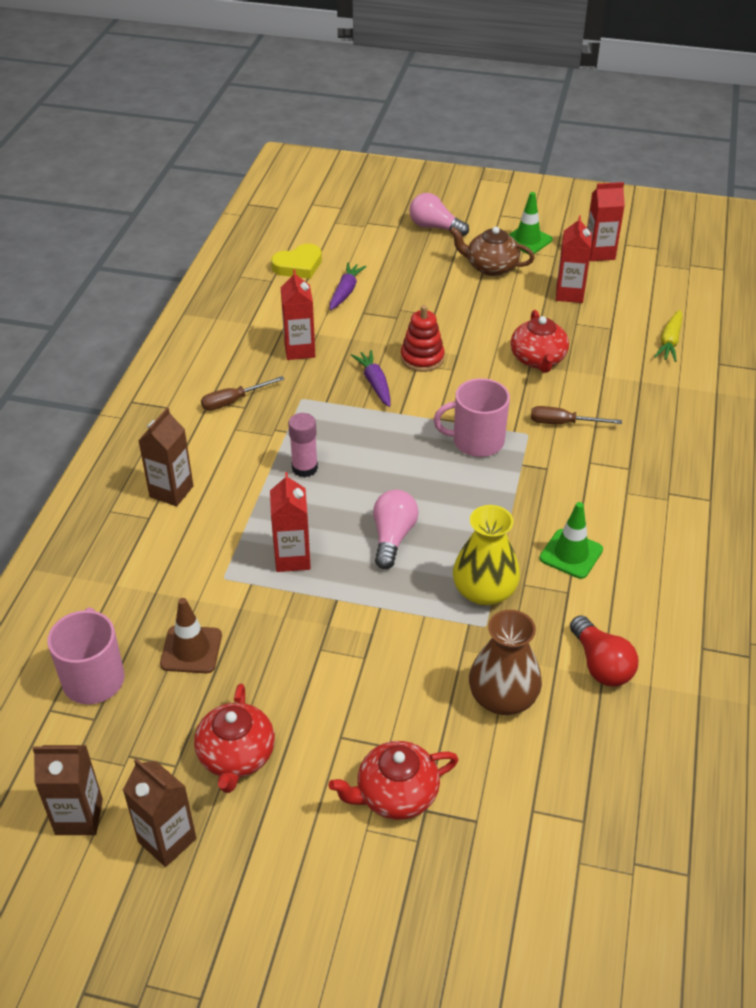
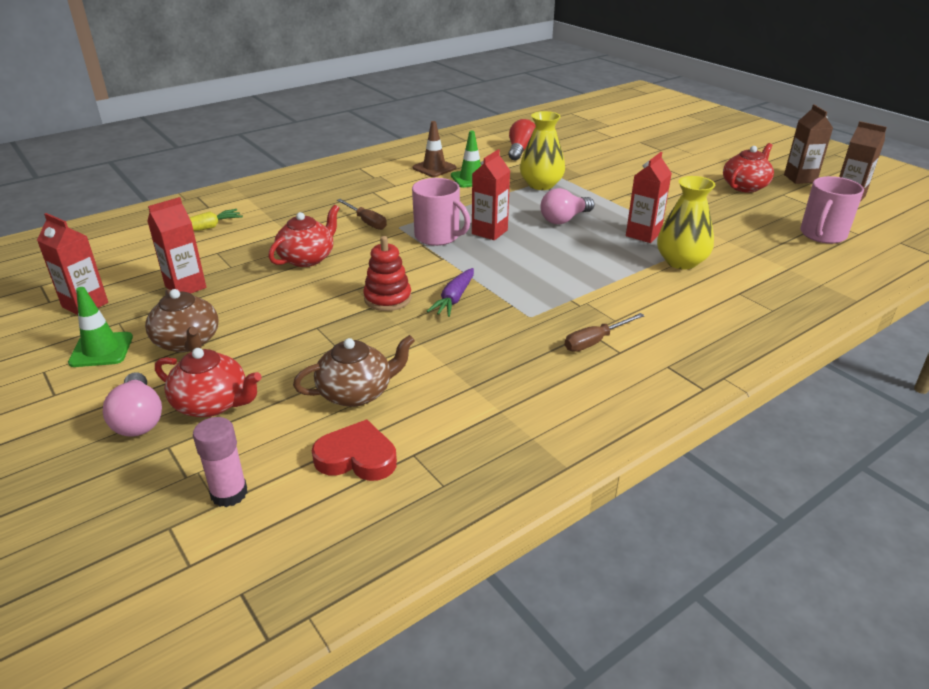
camera: 140 degrees left, 10 degrees down
brown carton [138,408,193,507] -> none
brown traffic cone [160,598,222,673] -> brown traffic cone moved to [412,121,457,177]
brown screwdriver [201,376,284,411] -> brown screwdriver turned 135 degrees clockwise [565,313,645,352]
yellow heart [271,244,322,279] -> red heart [312,420,397,481]
red carton [281,269,315,360] -> red carton moved to [472,149,510,240]
pink glue stick [288,413,318,478] -> pink glue stick moved to [193,417,248,507]
red teapot [329,741,458,820] -> red teapot moved to [155,348,262,417]
purple carrot [330,263,367,310] -> brown teapot [293,335,415,407]
brown vase [469,610,542,715] -> none
none -> yellow vase [657,176,715,269]

